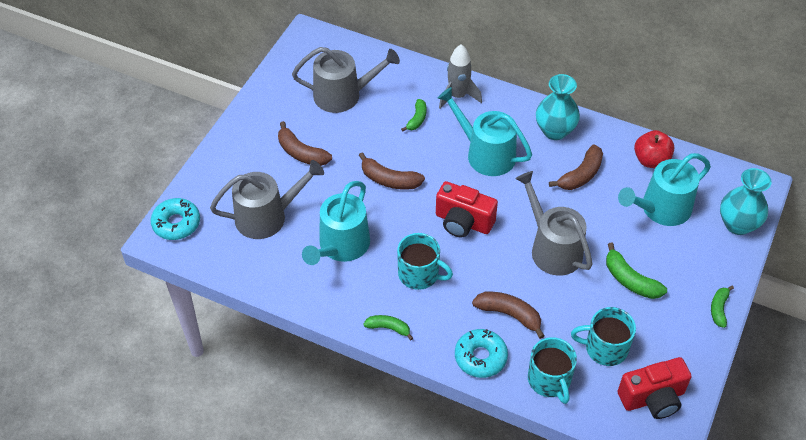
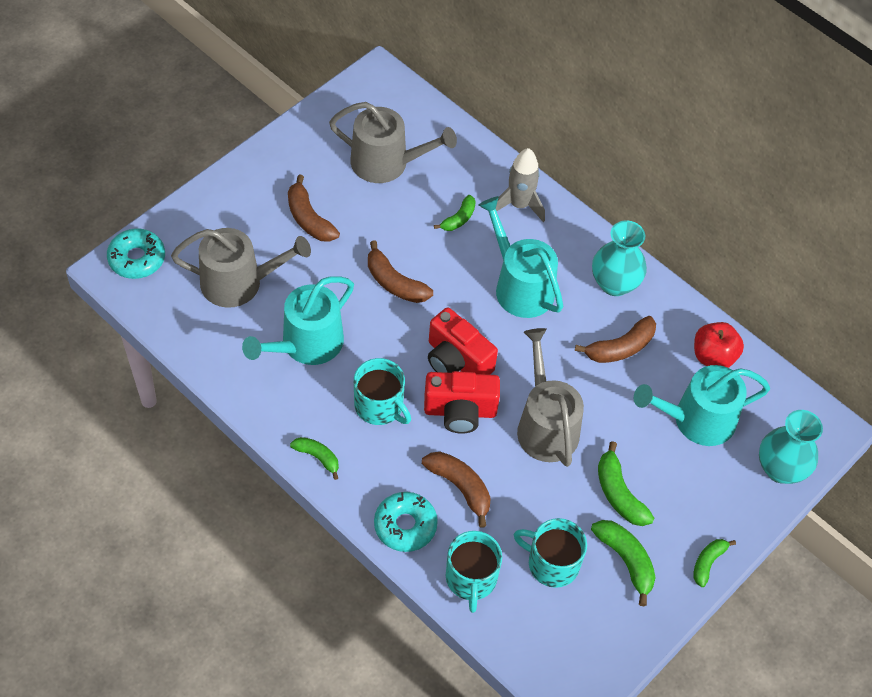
camera: 15 degrees right, 5 degrees up
red camera [618,357,692,419] -> red camera moved to [424,371,500,434]
none -> green banana [591,520,656,606]

